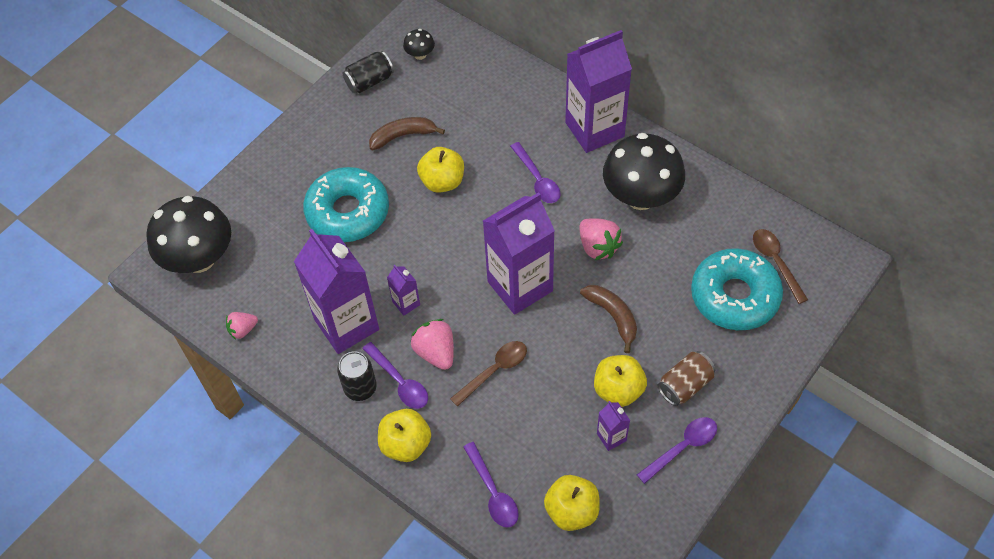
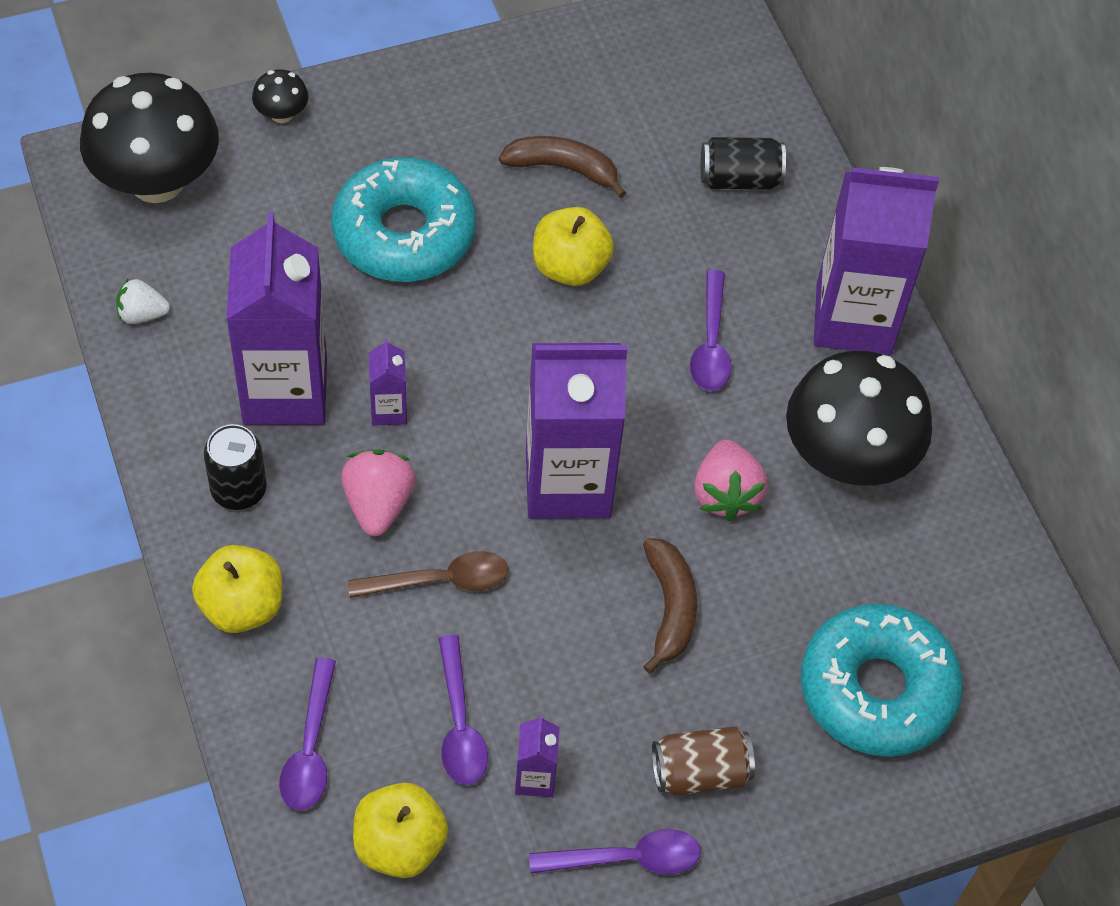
camera: 25 degrees right, 0 degrees up
pink strawberry [226,312,258,340] -> white strawberry [116,278,170,324]
black can [343,51,394,93] -> black can moved to [700,137,786,190]
purple spoon [362,342,428,409] -> purple spoon moved to [438,635,488,785]
black mushroom [403,29,435,60] -> black mushroom moved to [252,69,308,123]
yellow apple [594,355,647,407] -> none
brown spoon [753,229,808,304] -> none

